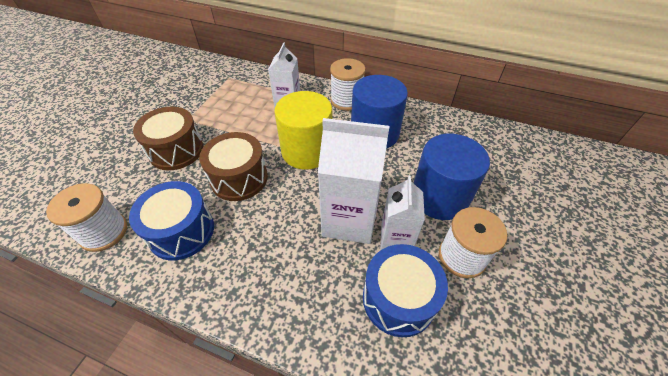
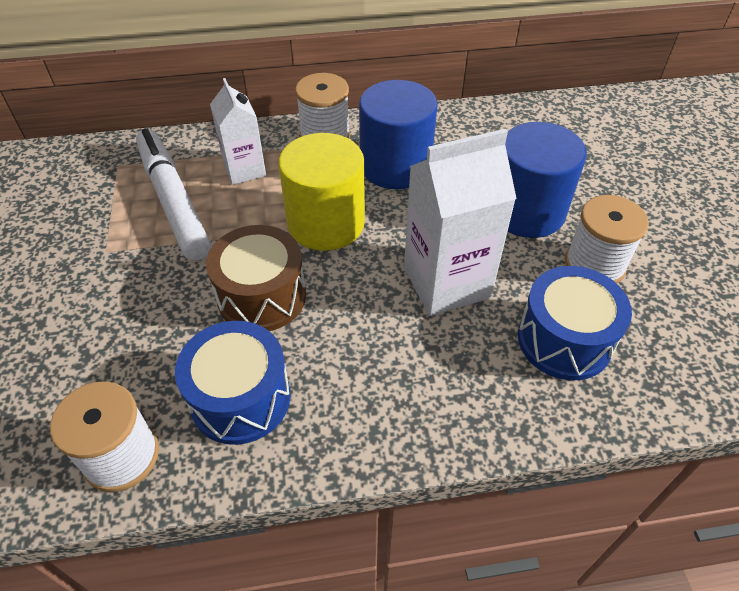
camera: 30 degrees left, 0 degrees up
brown drum [133,107,204,170] -> none
white carton [380,176,425,251] -> none
none -> white marker [136,128,211,261]

